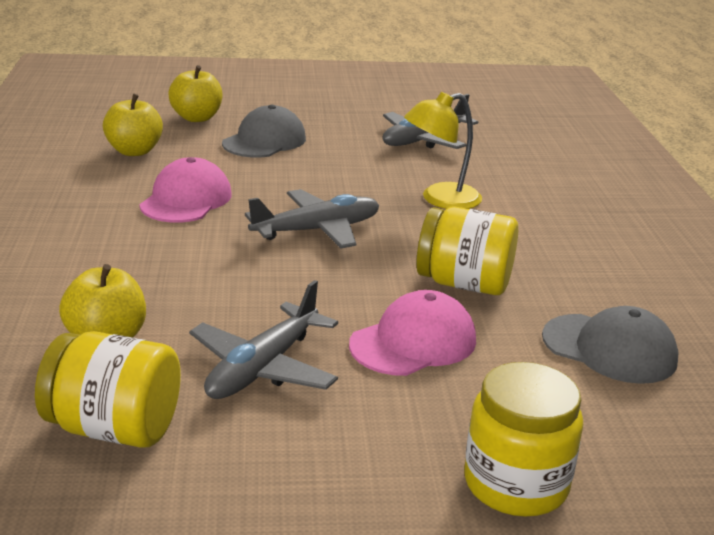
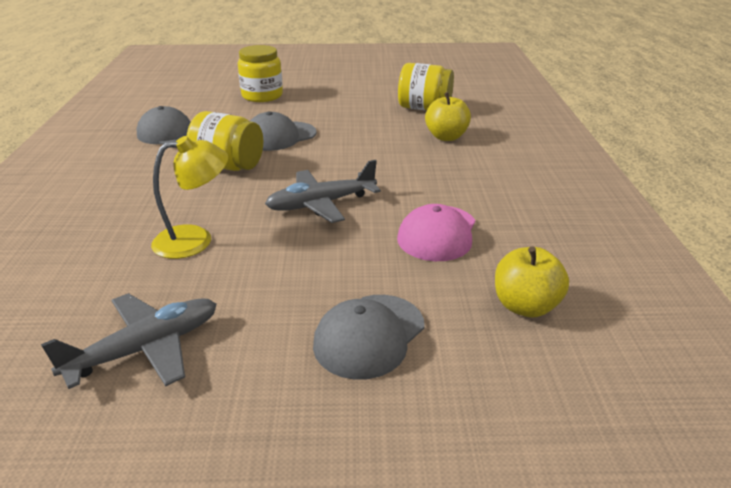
camera: 175 degrees left, 5 degrees up
yellow apple [168,65,223,122] -> none
grey plane [189,280,338,399] -> none
pink cap [349,290,476,376] -> grey cap [250,111,317,151]

